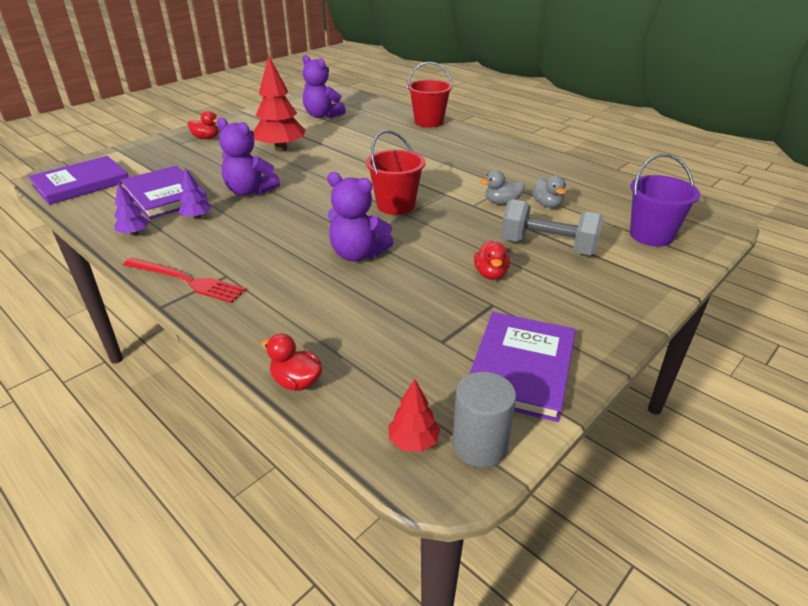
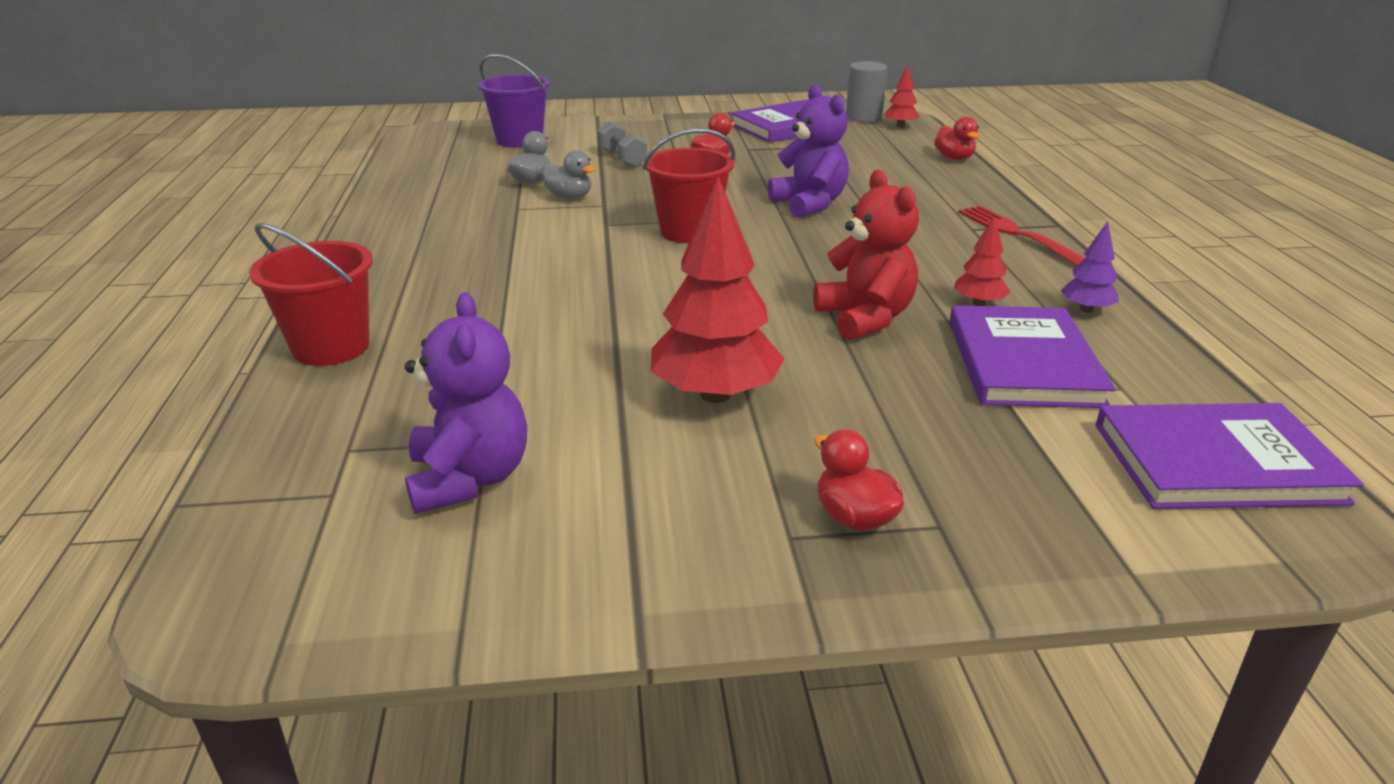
camera: 140 degrees left, 5 degrees down
purple tree [178,168,211,220] -> red tree [954,216,1010,306]
purple teddy bear [217,117,280,196] -> red teddy bear [813,170,919,341]
grey dumbbell [501,199,603,255] -> grey dumbbell [597,121,647,167], size x0.61

